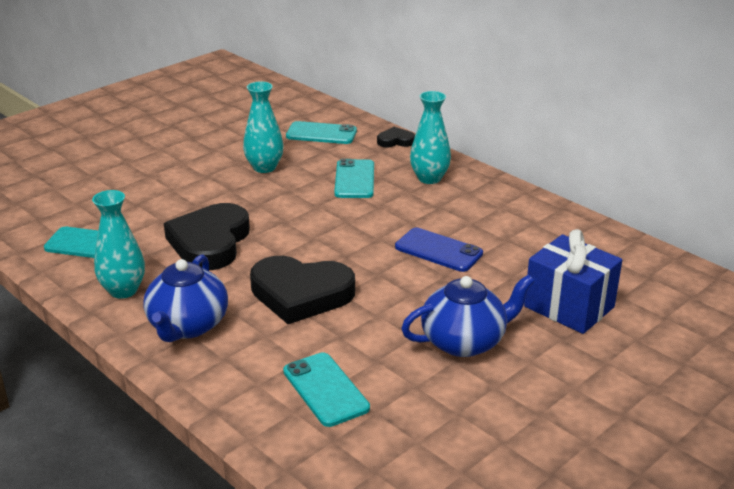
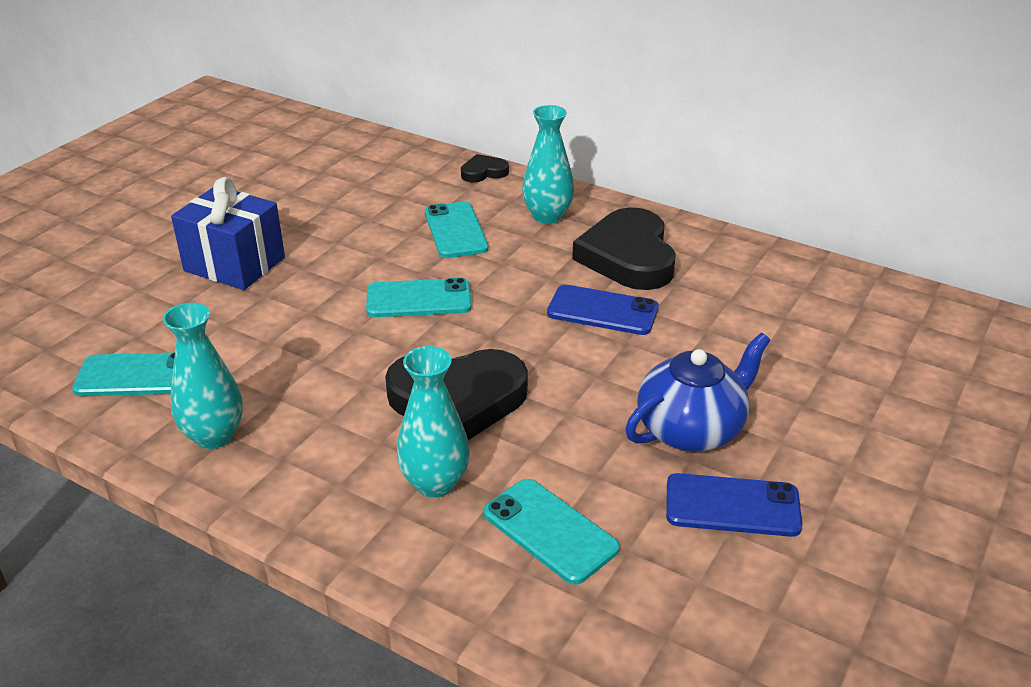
camera: 15 degrees left, 5 degrees up
blue teapot [143,254,228,342] -> none
black heart [164,203,250,270] -> black heart moved to [572,207,676,290]
turquoise vase [243,81,284,173] -> turquoise vase moved to [397,346,470,498]
turquoise phone [286,121,357,144] -> turquoise phone moved to [366,278,472,317]
blue gift [524,229,622,334] -> blue gift moved to [171,177,285,290]
none -> blue phone [666,473,802,537]

